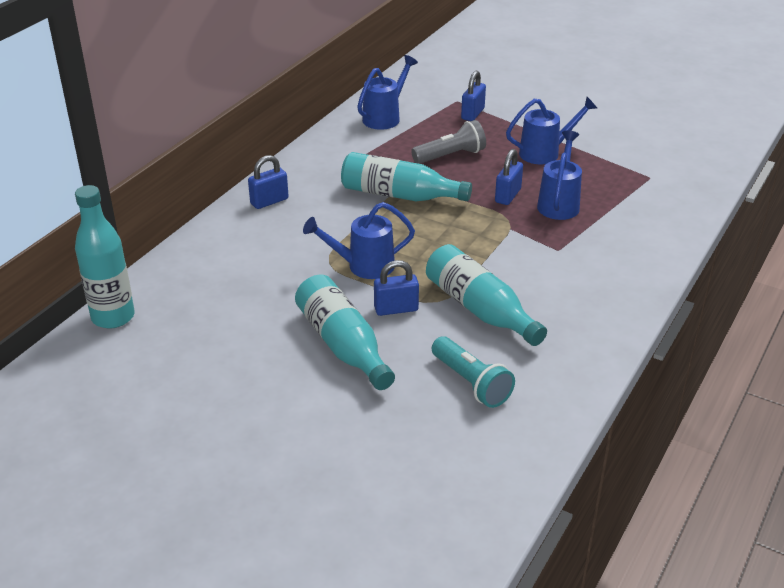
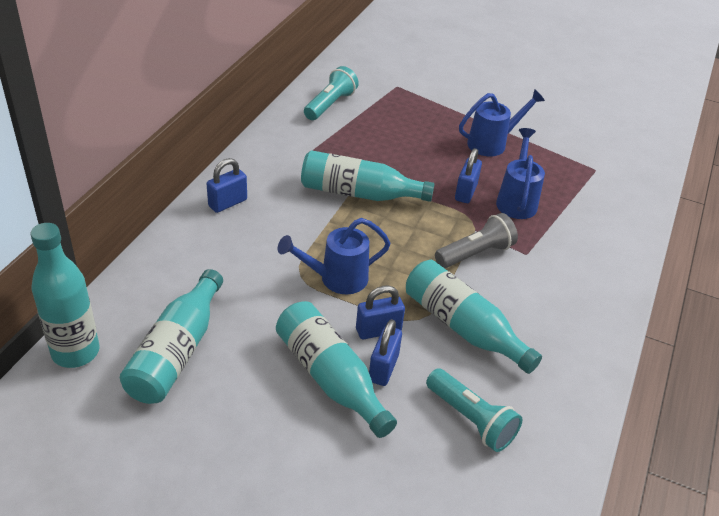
camera: 10 degrees left, 5 degrees up
blue watering can [357,55,418,130] -> turquoise flashlight [304,66,359,120]
grey flashlight [411,120,486,164] -> grey flashlight moved to [435,213,518,268]
blue padlock [461,71,486,121] -> blue padlock moved to [369,319,402,386]
none -> turquoise bottle [120,269,223,404]

